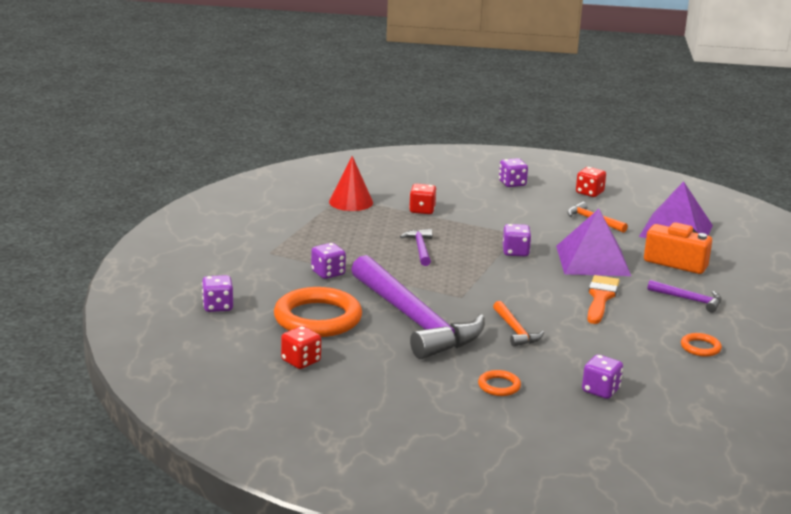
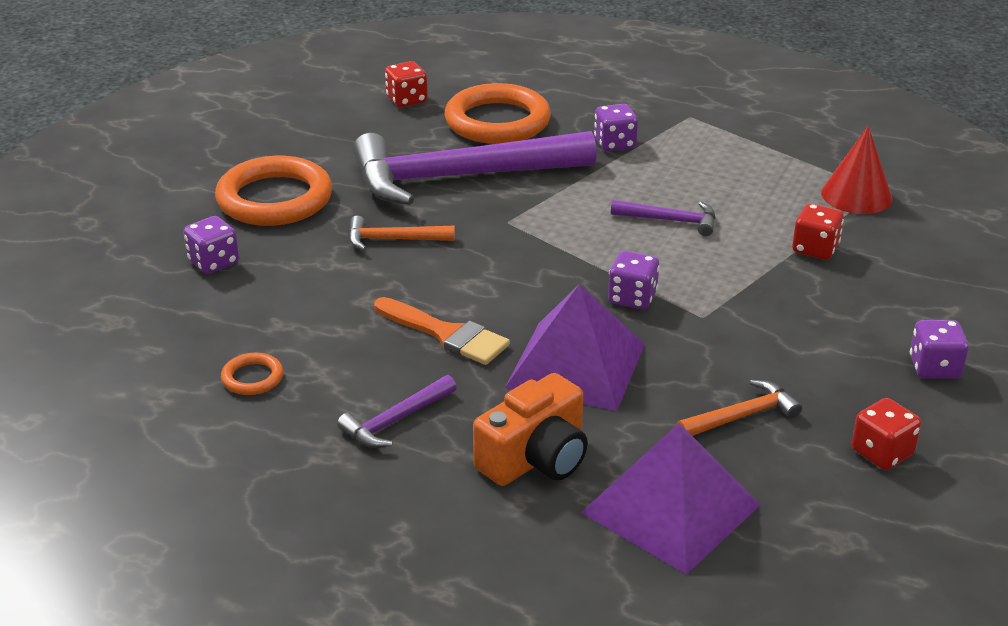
camera: 110 degrees right, 10 degrees up
purple dice [202,275,233,312] -> none
orange ring [478,370,521,396] -> orange ring [215,156,332,226], size x2.23

